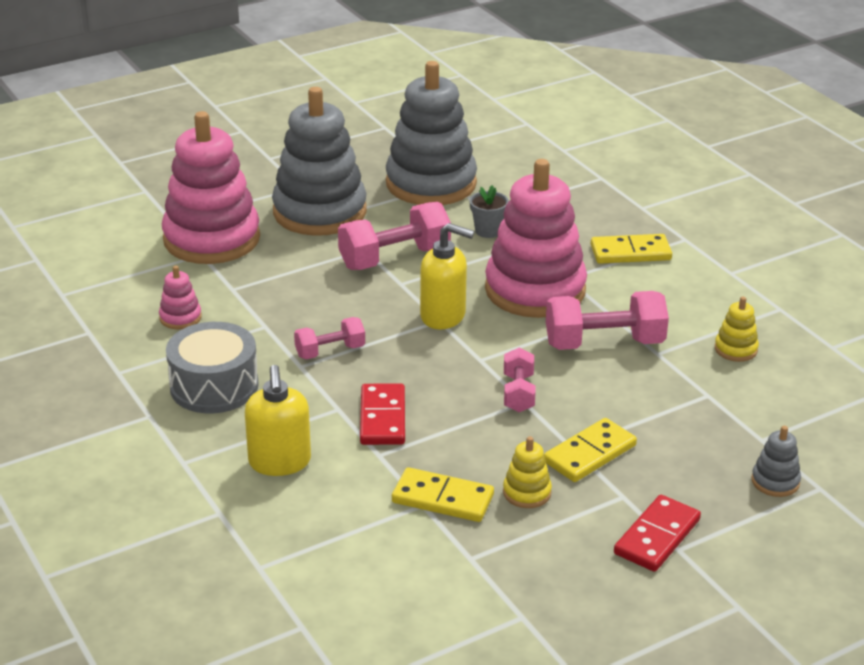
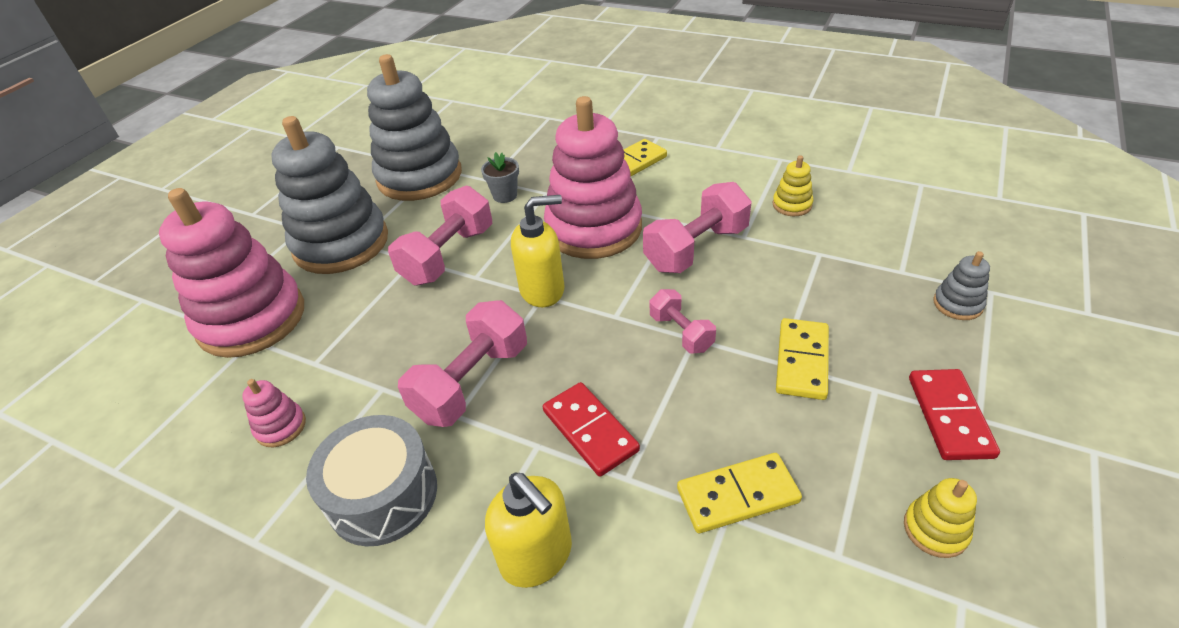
camera: 30 degrees left, 10 degrees up
pink dumbbell [294,317,365,359] -> pink dumbbell [398,300,527,427], size x1.74
yellow stacking toy [503,436,552,508] -> yellow stacking toy moved to [904,478,977,558]

